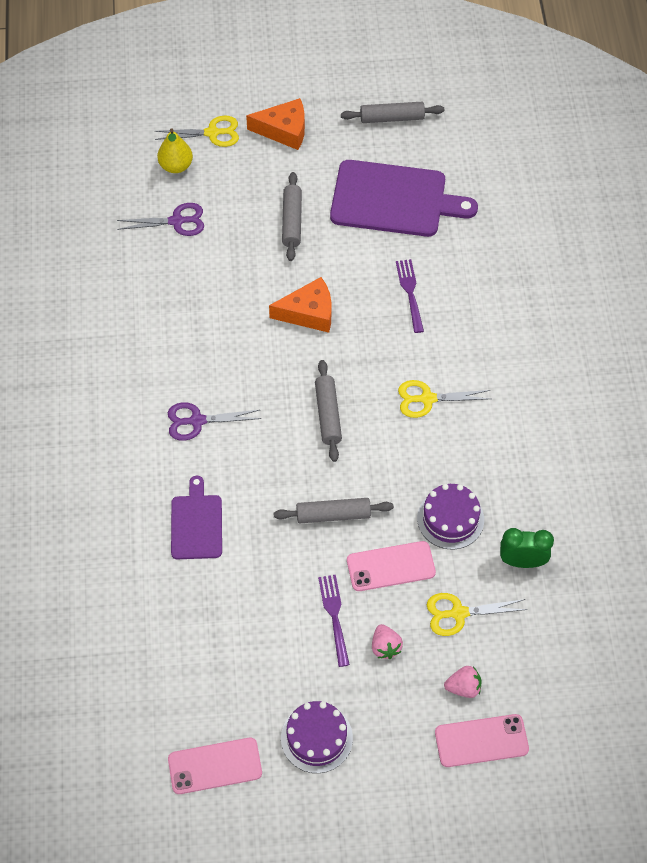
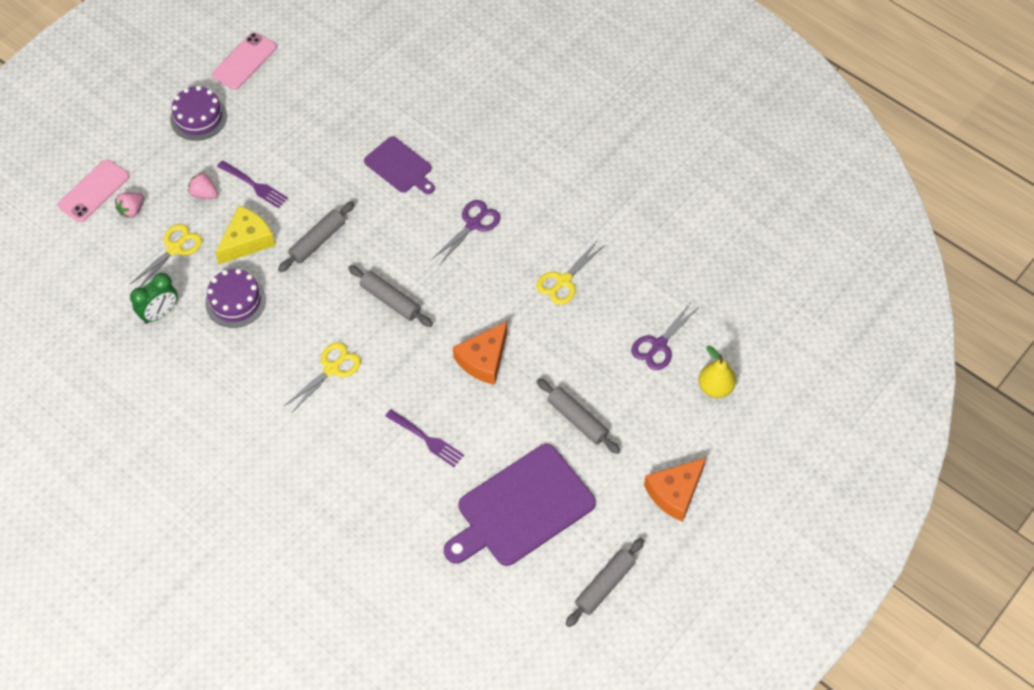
camera: 135 degrees right, 0 degrees up
yellow scissors [155,116,239,147] -> yellow scissors moved to [536,240,605,305]
pink phone [347,541,436,591] -> yellow cheese [215,206,275,264]

